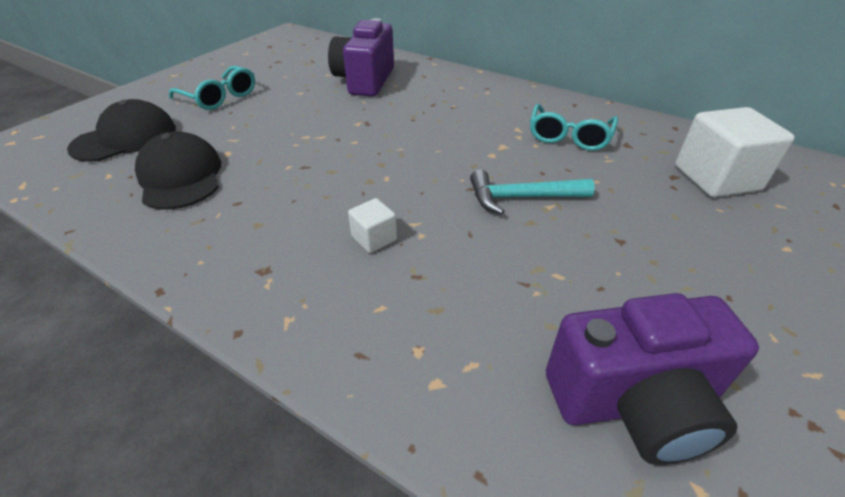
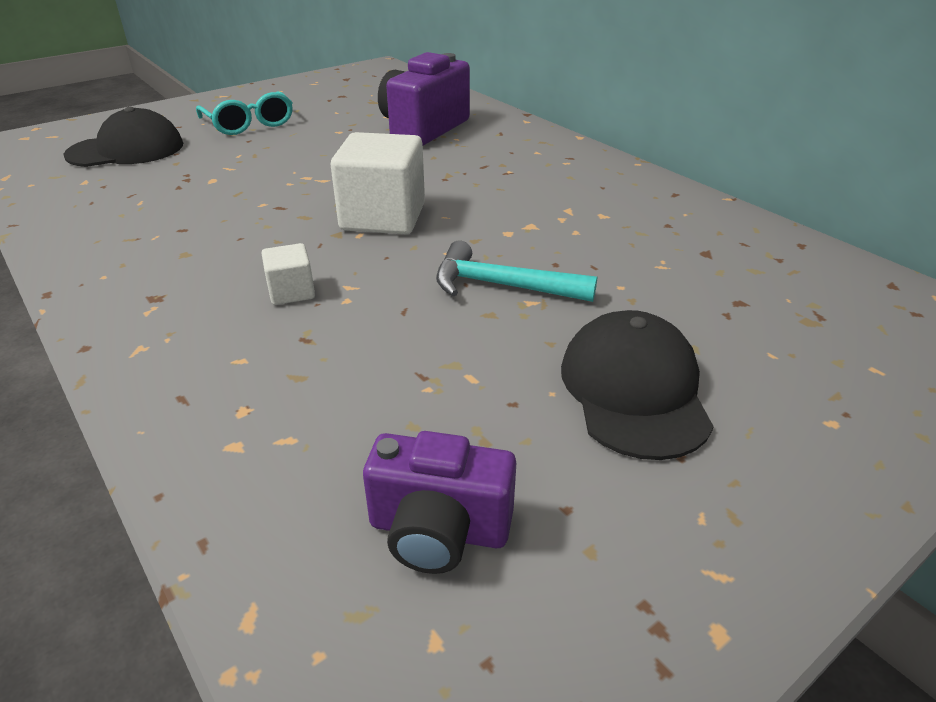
camera: 20 degrees right, 5 degrees down
black cap [135,131,221,210] -> black cap moved to [561,310,714,460]
turquoise glasses [530,104,618,151] -> none
purple camera [546,293,759,465] -> purple camera [363,431,516,574], size x0.65
white cube [675,107,795,197] -> white cube moved to [331,132,425,234]

